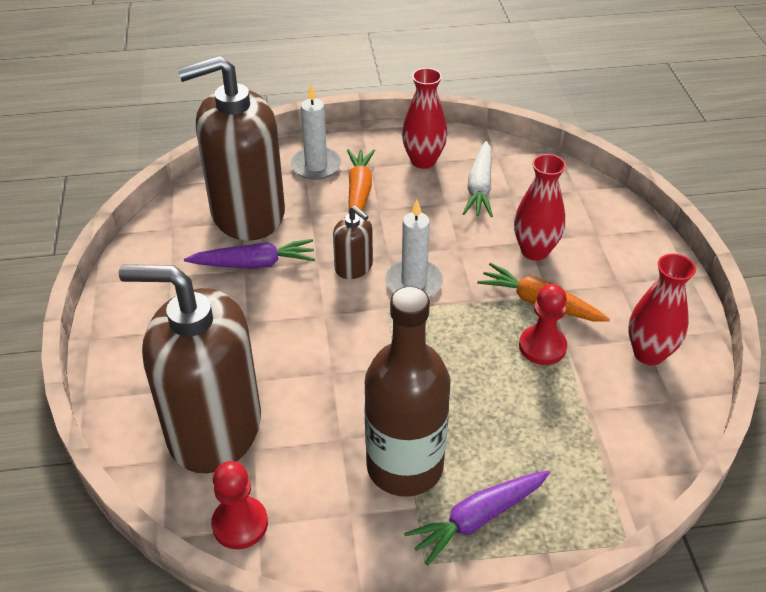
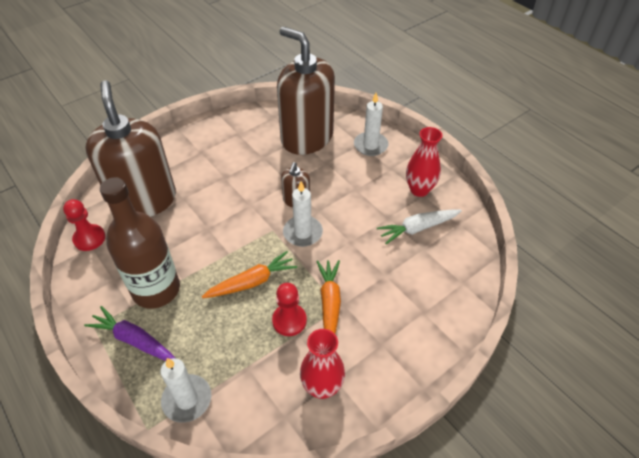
camera: 60 degrees right, 5 degrees up
purple carrot [184,239,315,269] -> none
orange carrot [347,149,375,215] -> orange carrot moved to [202,251,297,298]
red vase [514,154,566,261] -> none
none -> white candle [160,358,211,423]

